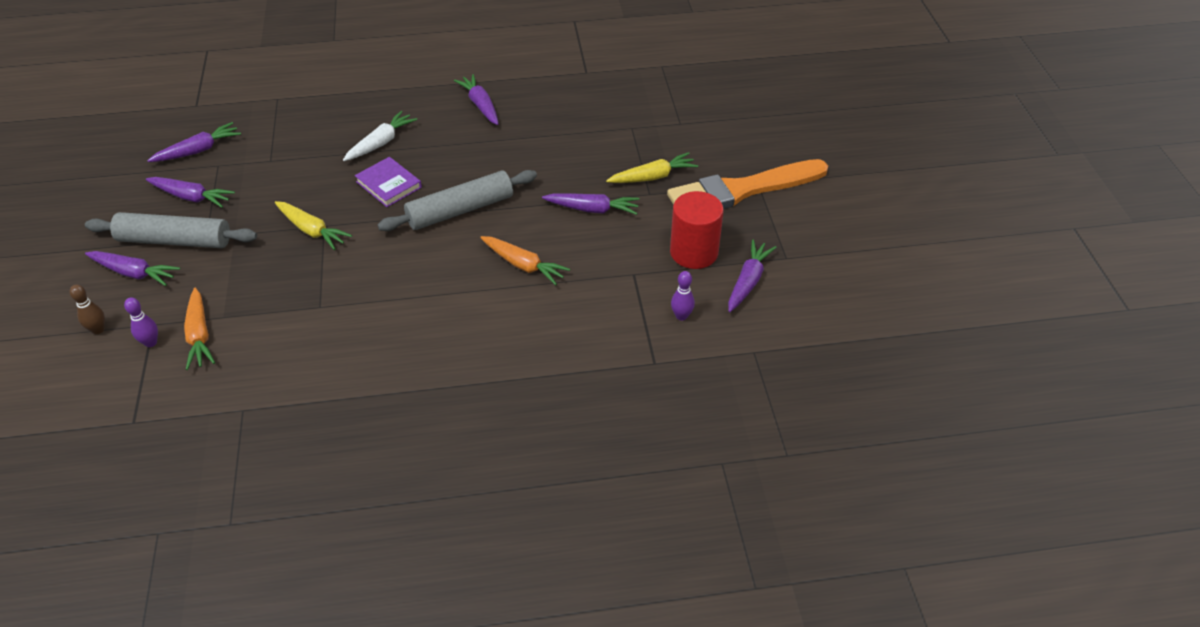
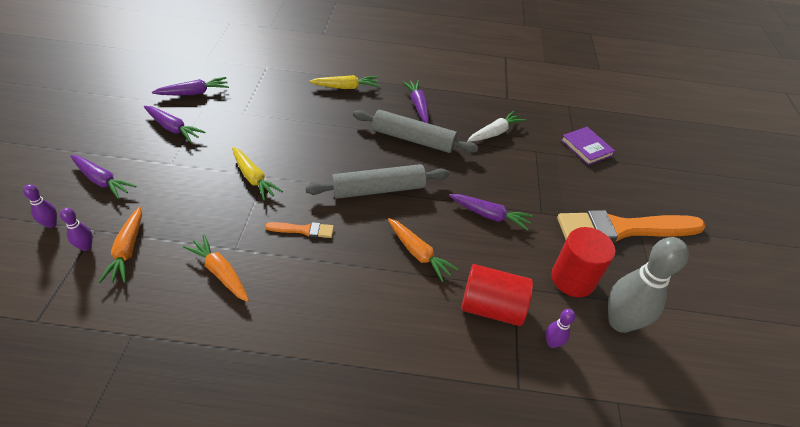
camera: 10 degrees right, 0 degrees up
brown bowling pin [70,285,105,334] -> purple bowling pin [23,184,57,228]
grey rolling pin [85,212,257,248] -> grey rolling pin moved to [353,110,479,153]
white carrot [343,111,417,161] -> white carrot moved to [467,111,526,142]
purple book [355,157,422,207] -> purple book moved to [561,127,615,165]
yellow carrot [606,152,698,183] -> yellow carrot moved to [309,75,379,89]
purple carrot [728,239,777,312] -> grey bowling pin [608,237,689,333]
none -> orange carrot [183,234,249,302]
none -> orange brush [265,222,334,238]
none -> red cylinder [461,264,533,326]

